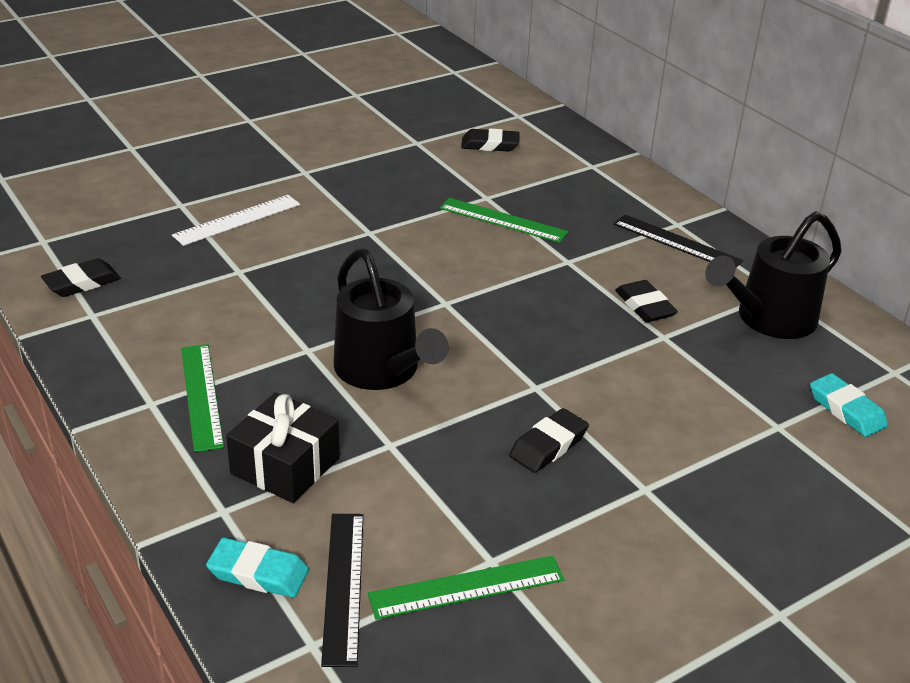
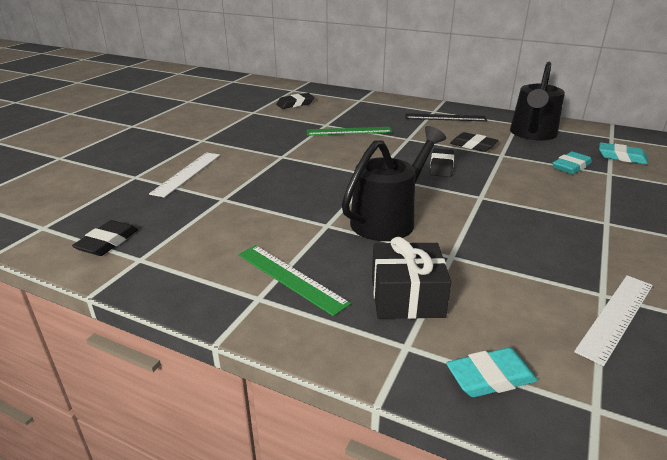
camera: 30 degrees left, 5 degrees down
black ruler [321,514,364,667] -> none
black watering can [333,249,449,390] -> black watering can turned 75 degrees counterclockwise [342,126,446,241]
green ruler [368,556,565,619] -> white ruler [574,275,653,366]
black eraser [509,408,589,473] -> black eraser moved to [430,148,454,177]
none -> turquoise eraser [552,151,592,174]

